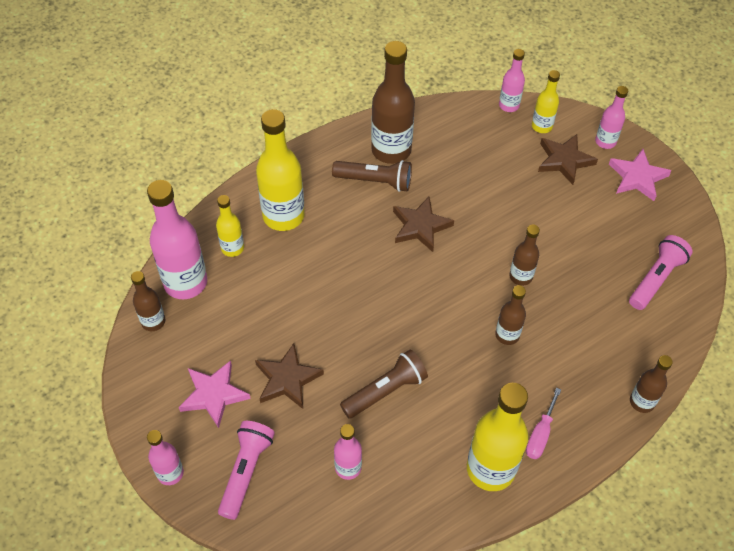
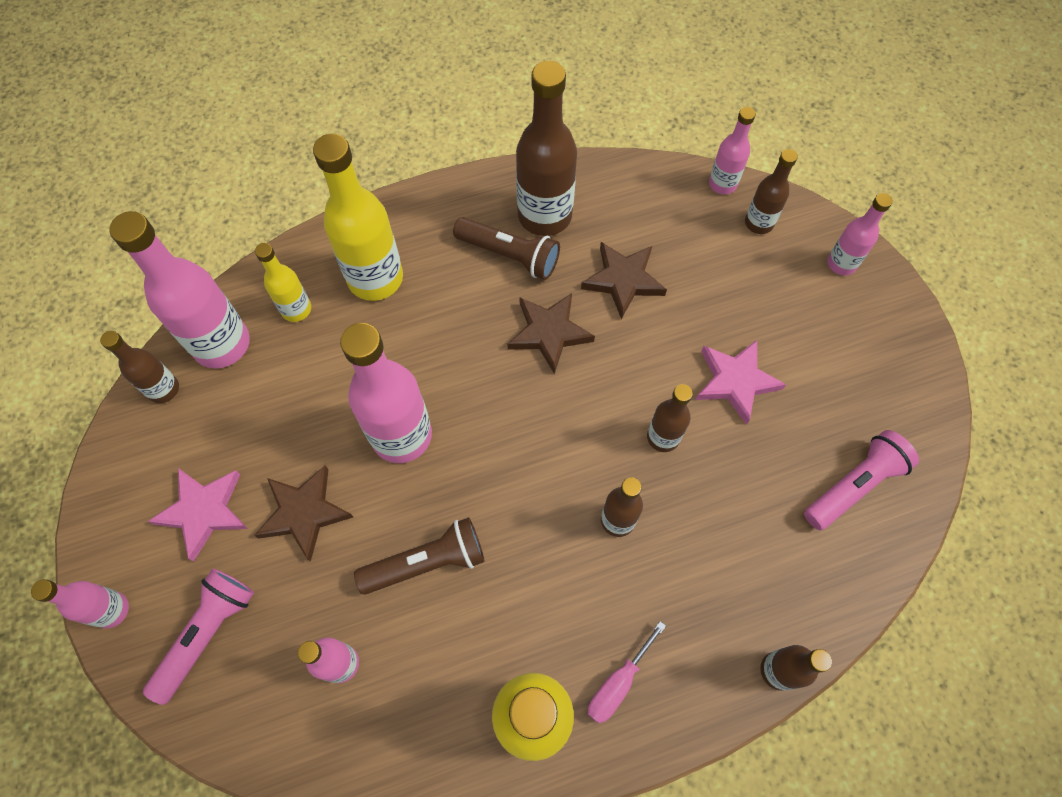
camera: 15 degrees right, 10 degrees up
yellow bottle [532,70,560,133] -> brown bottle [745,149,798,234]
brown star [538,134,598,185] -> brown star moved to [581,242,667,319]
pink star [609,149,671,201] -> pink star moved to [696,340,786,425]
none -> pink bottle [340,323,432,463]

